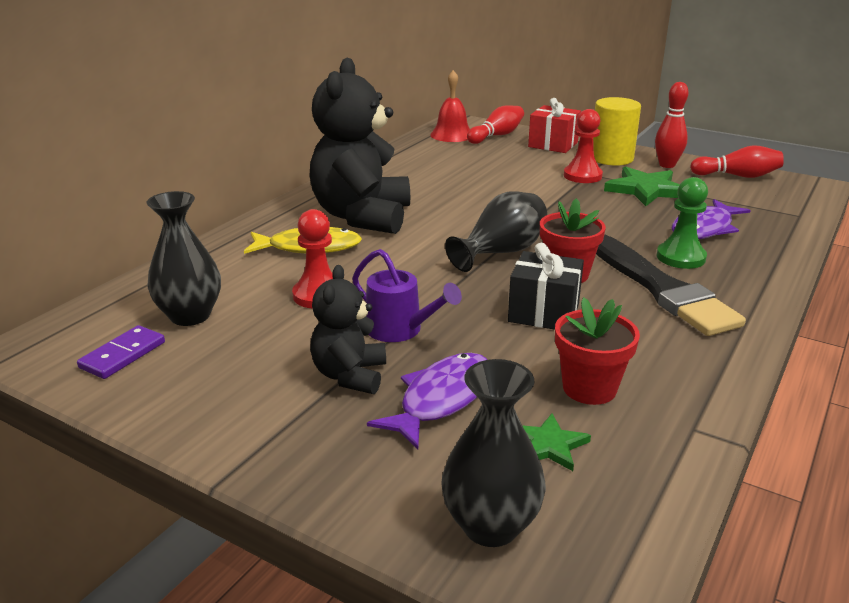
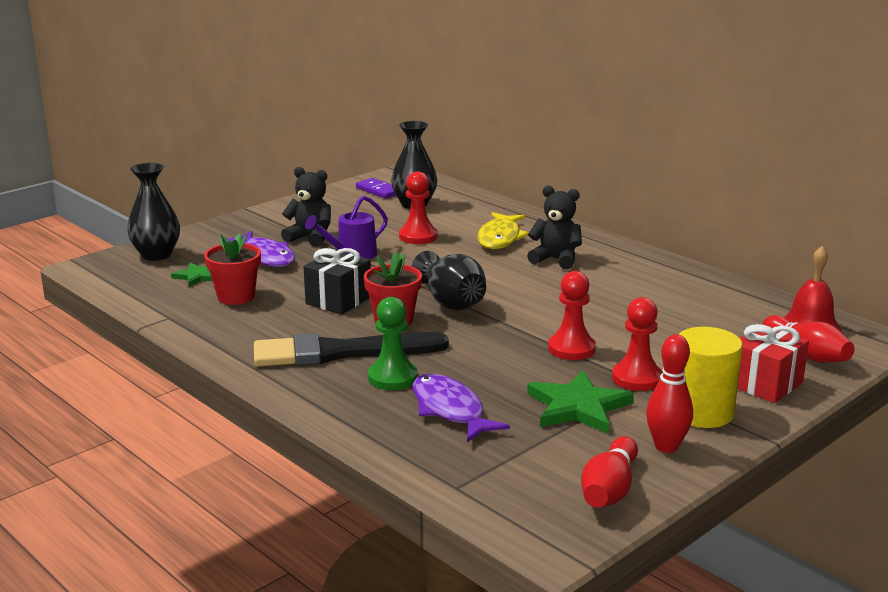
camera: 105 degrees right, 5 degrees down
black teddy bear [309,58,410,234] -> black teddy bear [527,186,582,269], size x0.53
none -> red pawn [548,271,596,360]

